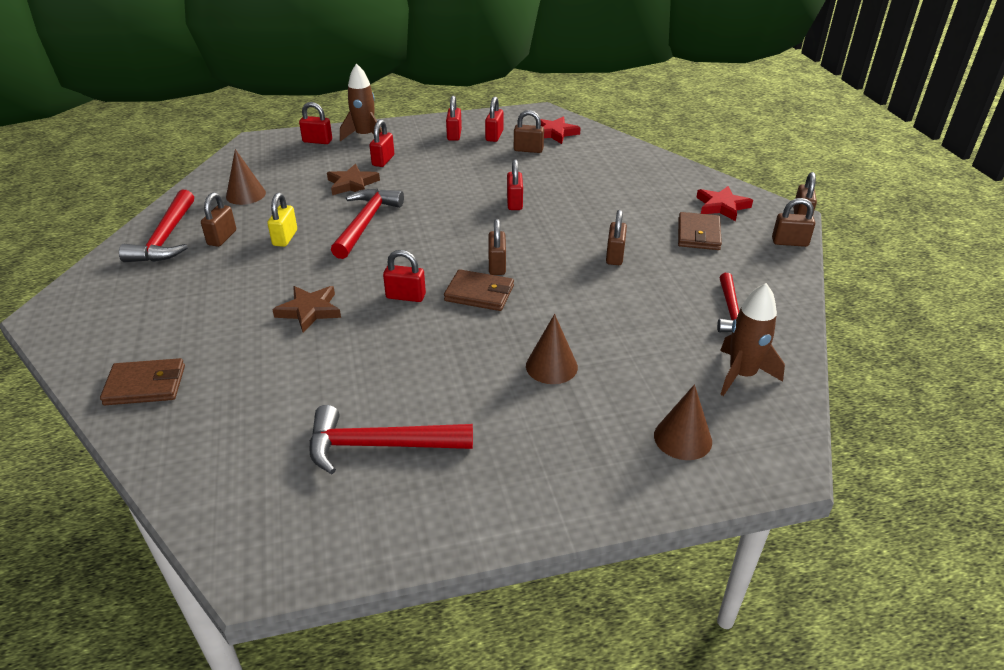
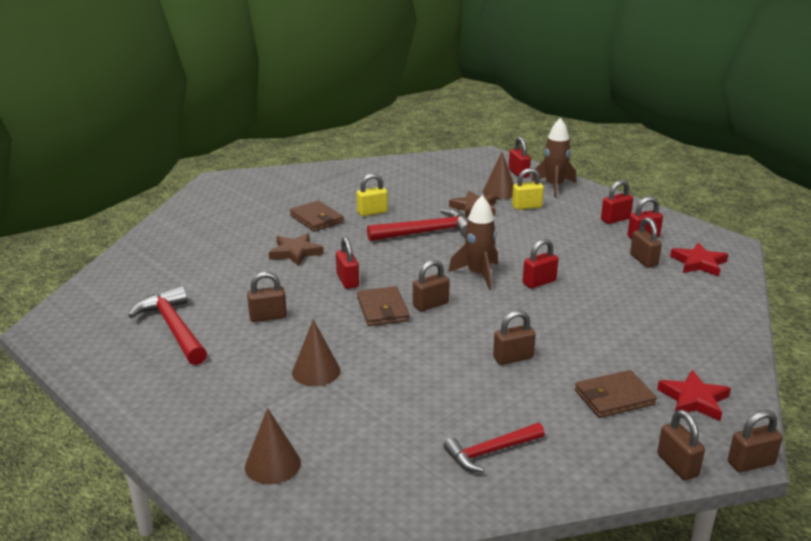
camera: 60 degrees right, 10 degrees down
brown wallet [100,358,185,405] -> brown wallet moved to [290,200,344,232]
red hammer [119,190,194,262] -> none
brown padlock [201,192,236,247] -> brown padlock moved to [247,272,287,322]
brown cone [226,149,266,205] -> brown cone moved to [483,152,514,199]
red padlock [369,119,394,167] -> yellow padlock [512,168,544,210]
brown rocket [720,283,785,396] -> brown rocket moved to [448,195,498,290]

